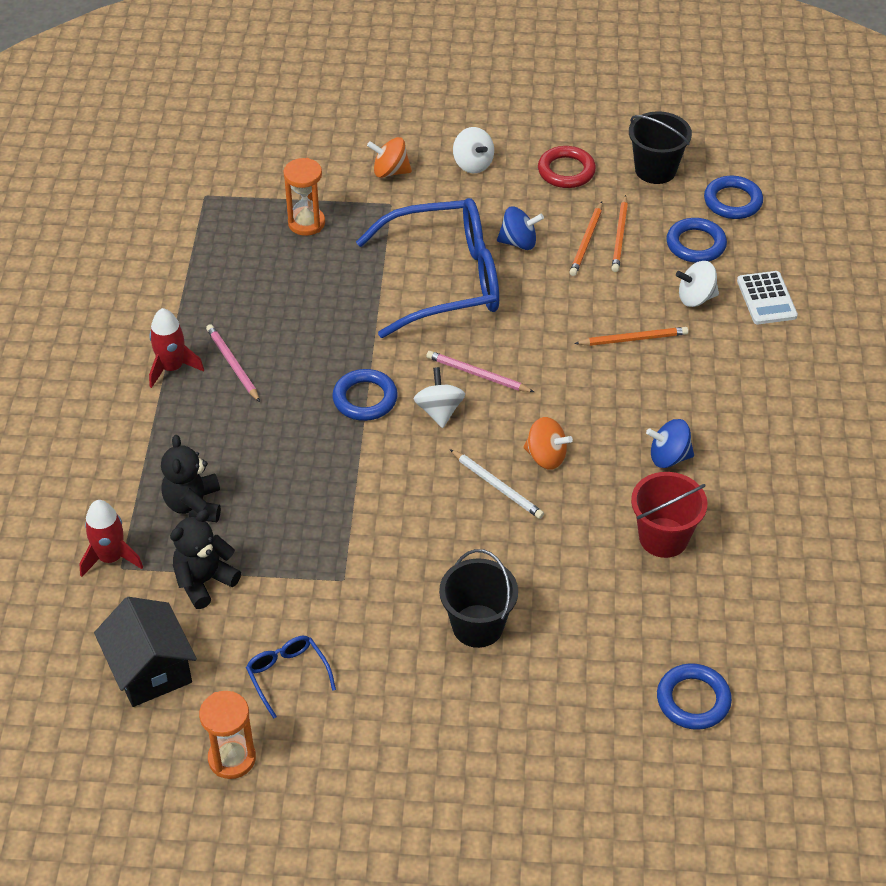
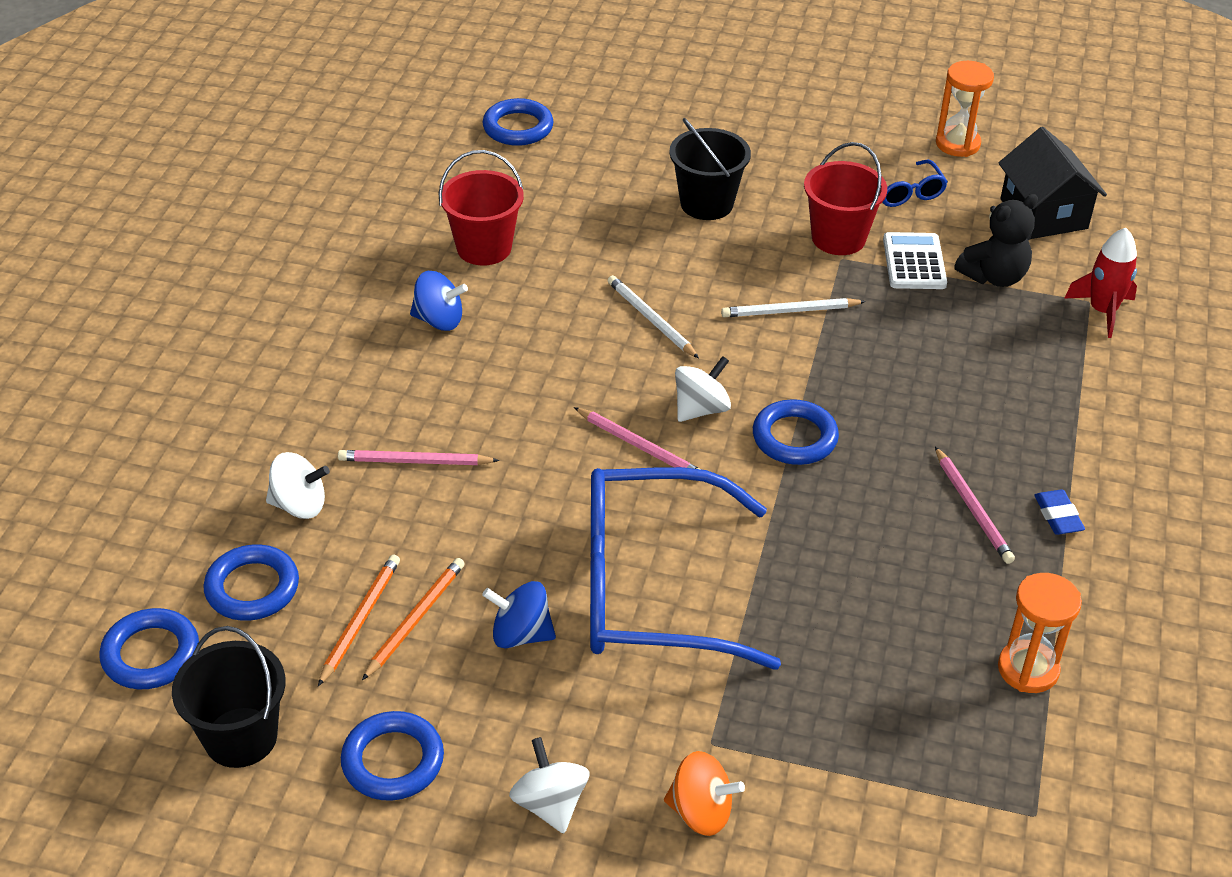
camera: 170 degrees left, 5 degrees down
red rocket [149,308,204,388] -> blue eraser [1034,490,1085,535]
black teddy bear [161,435,221,522] -> none
orange hourglass [283,158,325,236] -> orange hourglass moved to [998,573,1082,693]
white spinning top [414,367,465,428] -> white spinning top turned 135 degrees counterclockwise [675,356,731,422]
orange spinning top [524,417,573,470] -> none
red ring [538,146,596,188] -> blue ring [341,711,444,801]
orange pencil [574,327,688,346] -> pink pencil [338,450,499,465]
white calculator [737,271,798,324] -> white calculator moved to [883,232,947,289]
none -> white pencil [721,298,866,317]
none -> red bucket [804,142,887,255]

